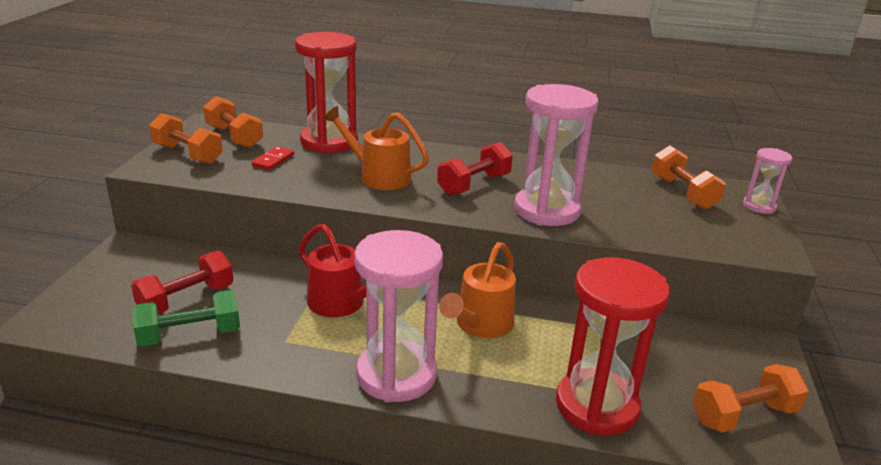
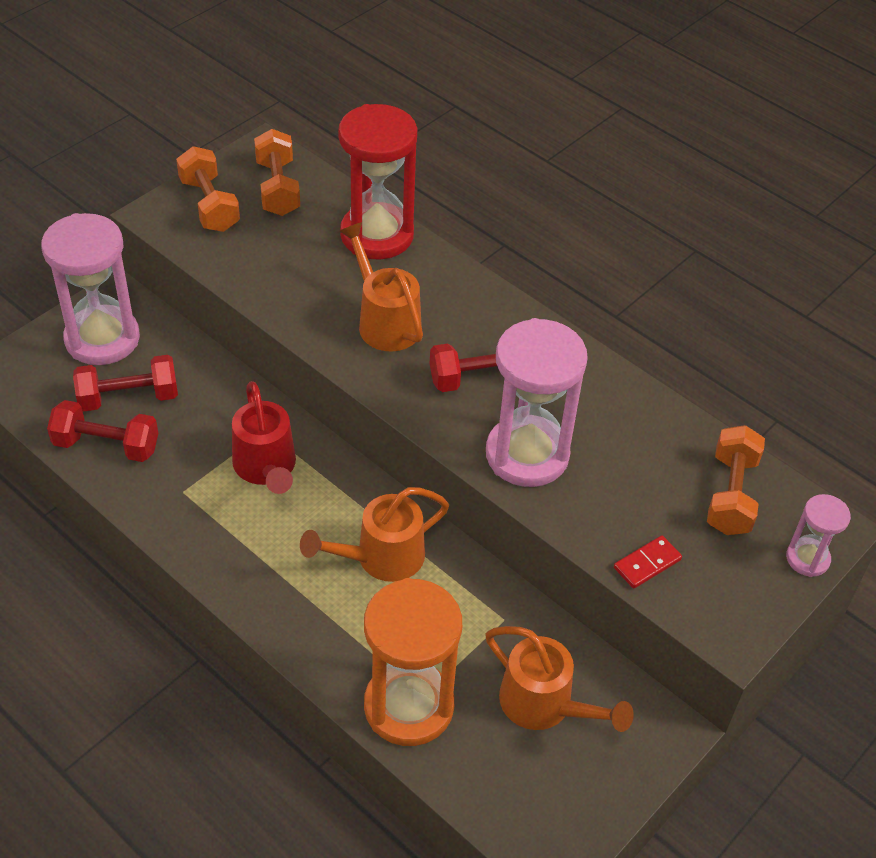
camera: 30 degrees right, 20 degrees up
green dumbbell [132,290,240,346] -> red dumbbell [47,400,158,462]
red domino [252,146,294,170] -> red domino moved to [614,535,682,589]
pink hourglass [354,230,443,402] -> pink hourglass moved to [41,213,140,365]
red hourglass [556,257,670,435] -> orange hourglass [364,578,462,746]
orange dumbbell [693,364,809,432] -> none
none -> orange watering can [485,626,634,732]

